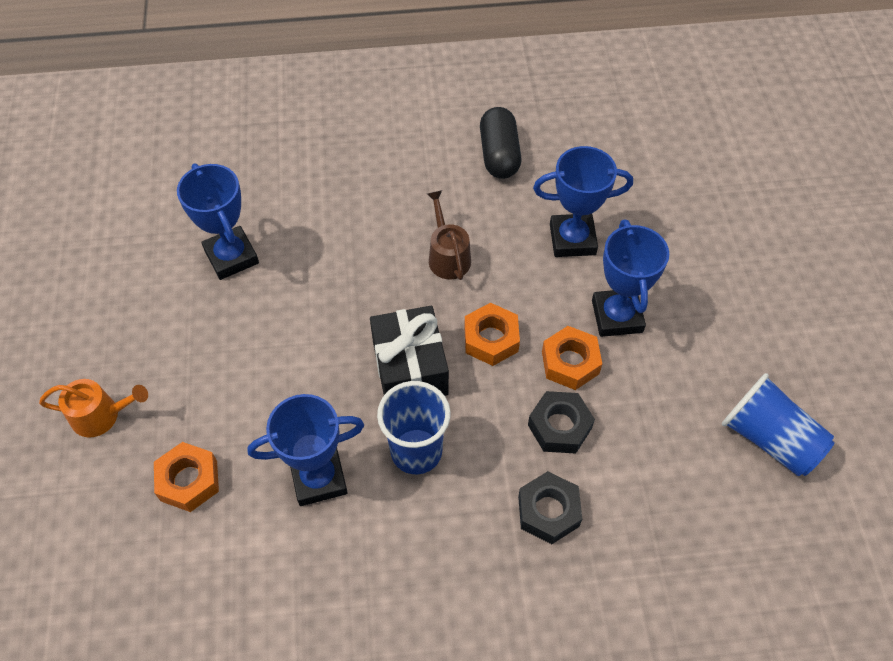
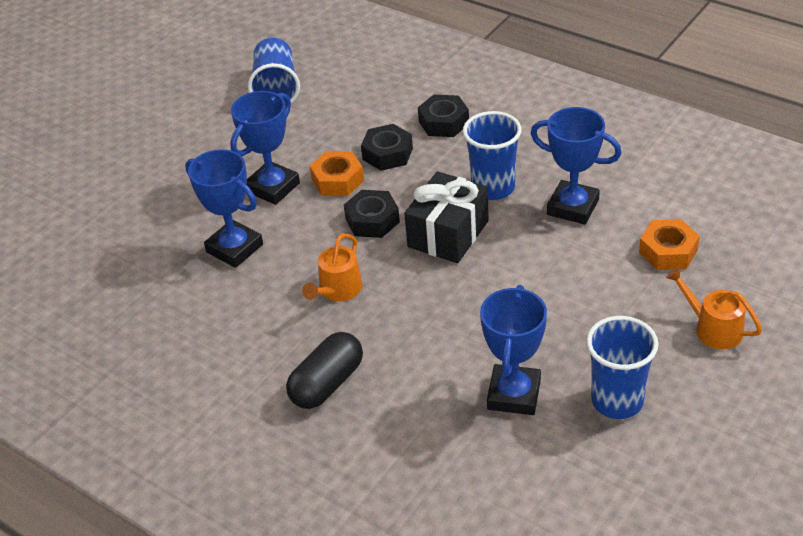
camera: 135 degrees left, 15 degrees down
brown watering can [427,190,471,280] -> orange watering can [302,233,363,301]
orange nut [464,303,520,366] -> black nut [344,190,400,238]
black capsule [480,107,522,179] -> black capsule moved to [286,332,363,409]
none -> blue cup [586,316,658,419]

